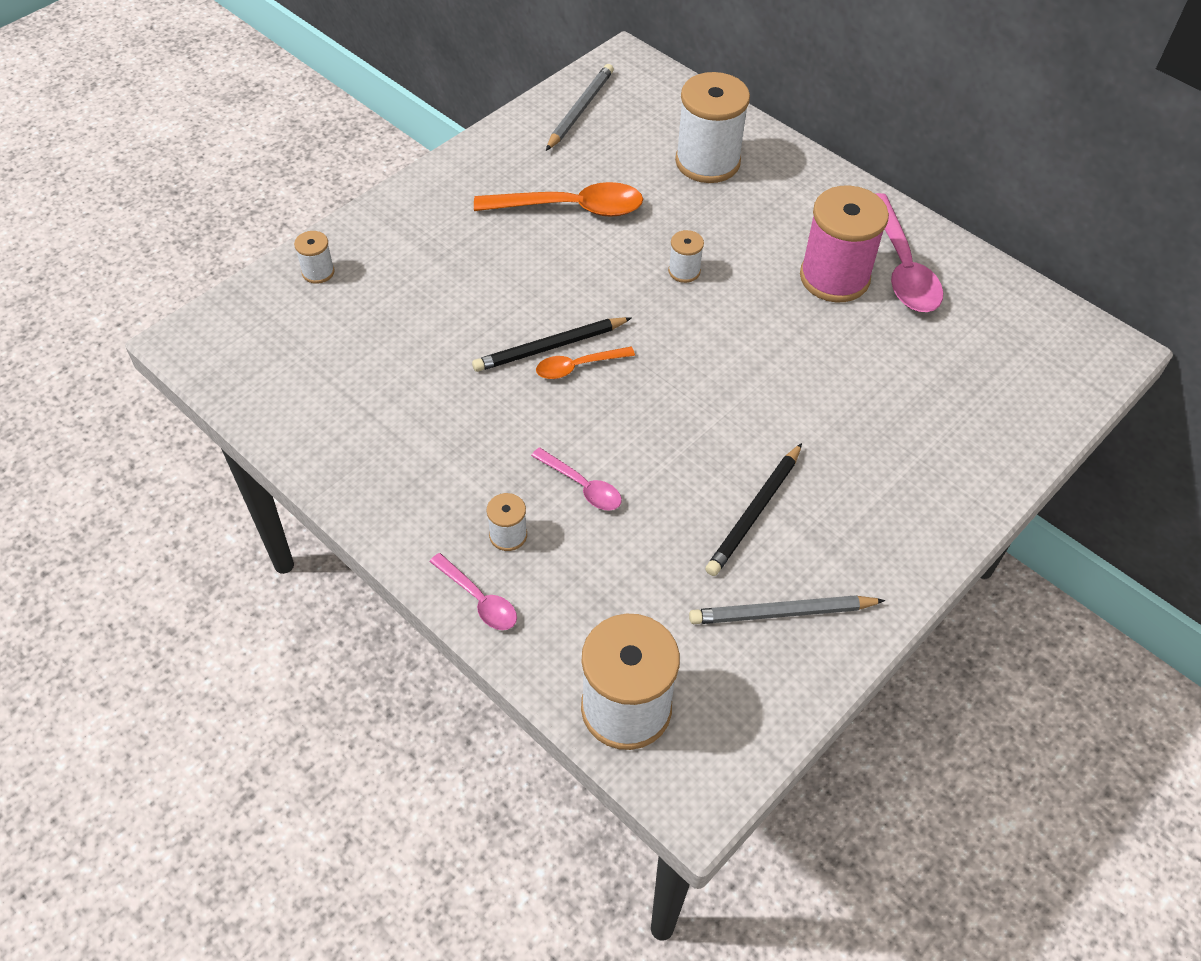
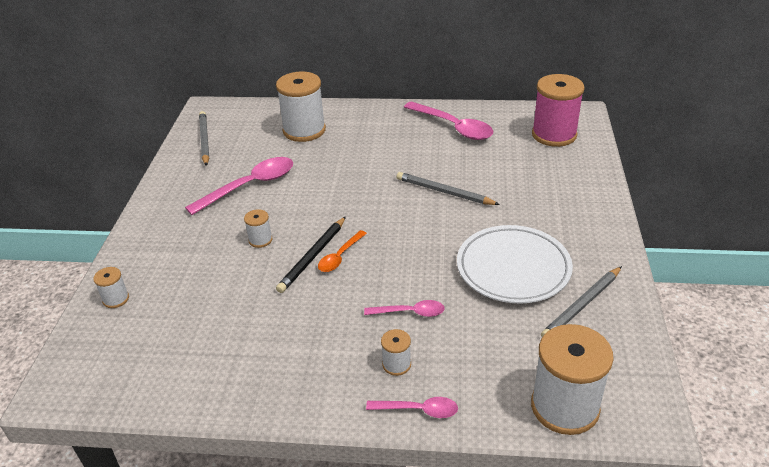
camera: 35 degrees left, 15 degrees down
orange spoon [474,182,643,217] -> pink spoon [185,157,293,215]
white spool [668,230,704,283] -> white spool moved to [244,209,273,248]
black pencil [705,443,802,576] -> white plate [457,225,573,304]
pink spool [800,186,889,302] -> pink spool moved to [532,74,585,147]
none -> grey pencil [397,172,500,205]

